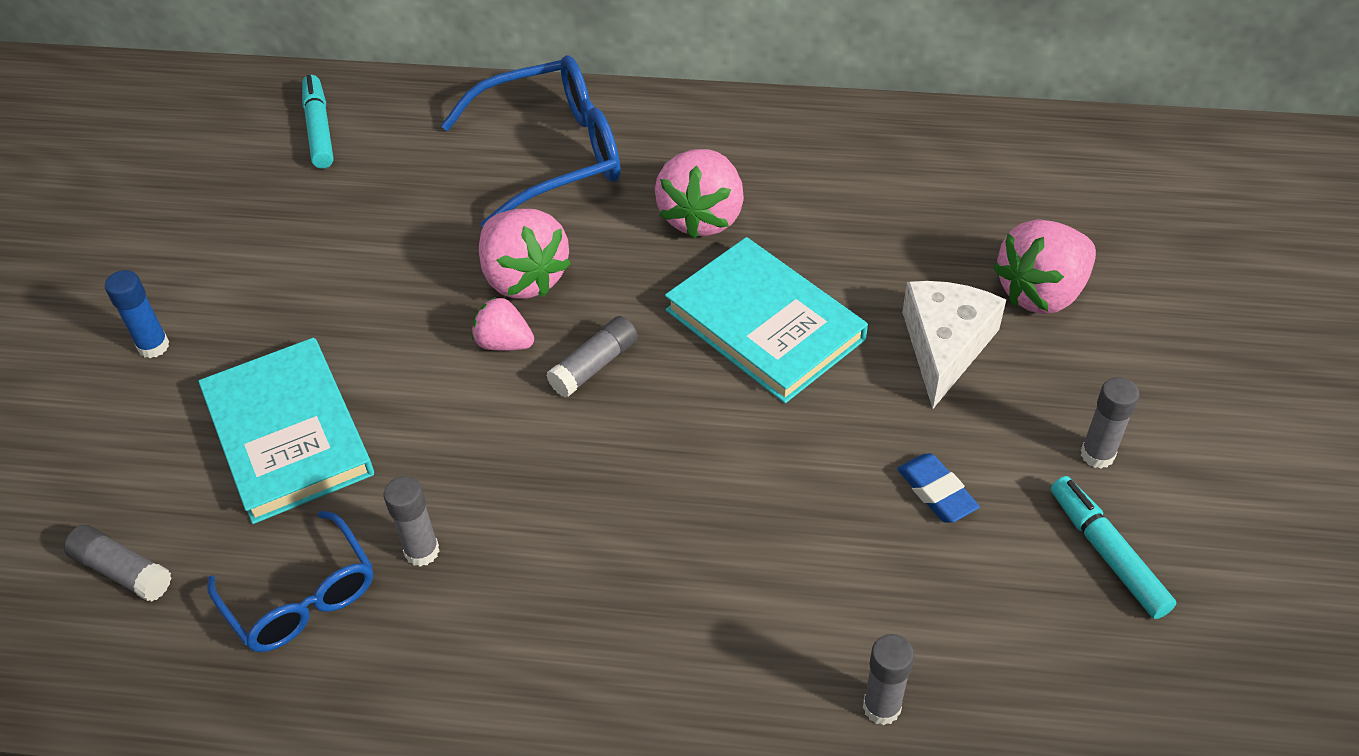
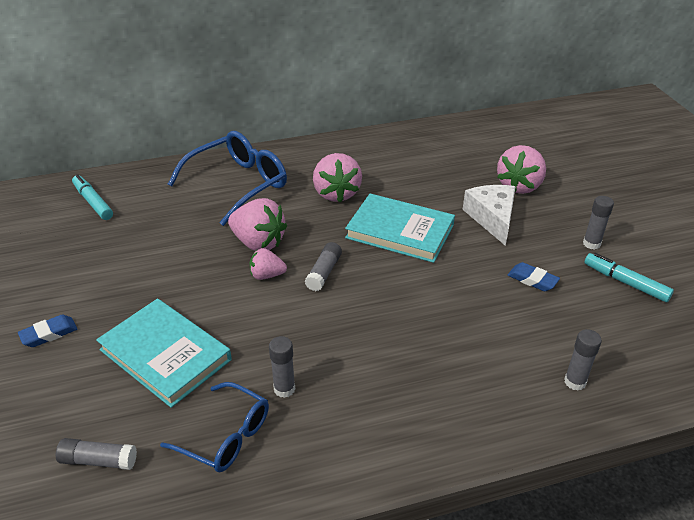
camera: 25 degrees left, 10 degrees down
blue glue stick [105,270,169,358] -> blue eraser [18,315,77,347]

